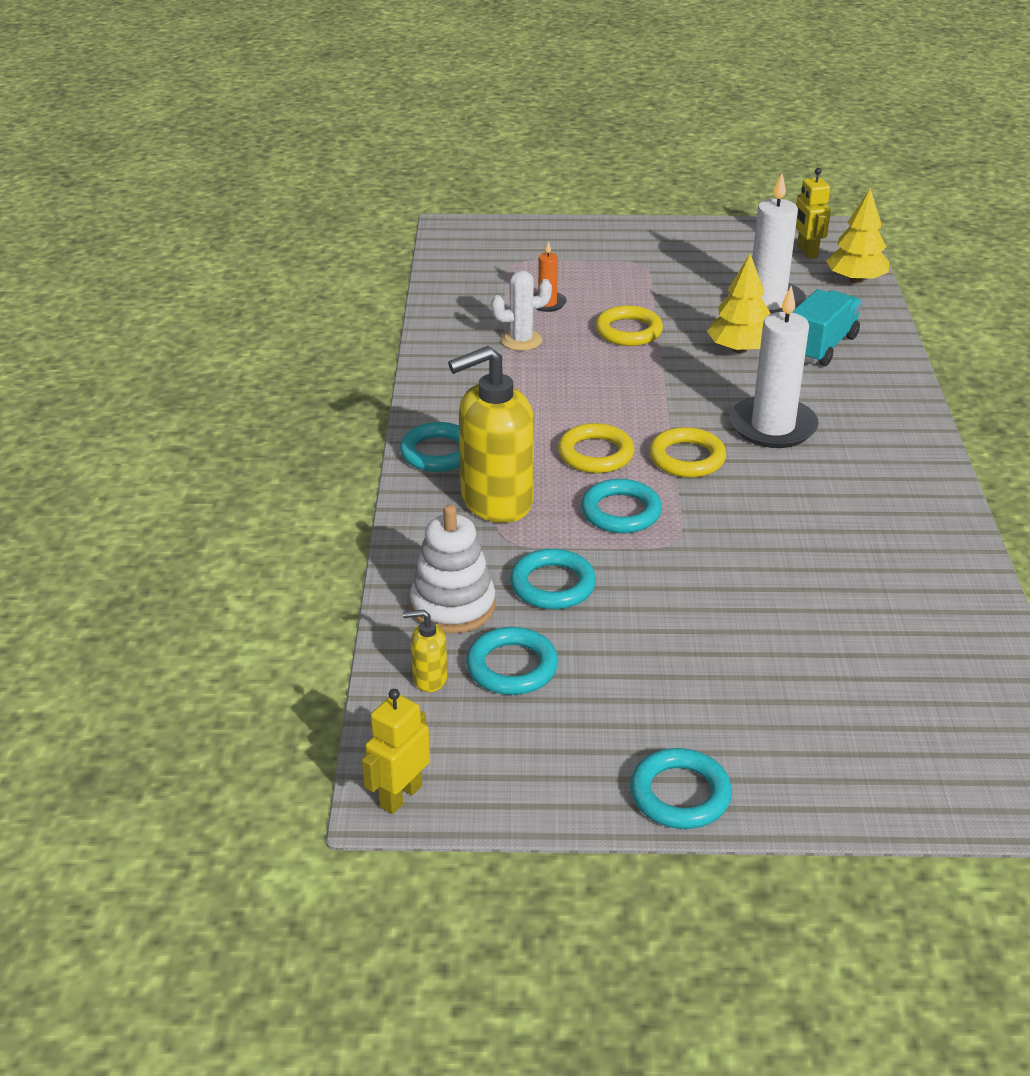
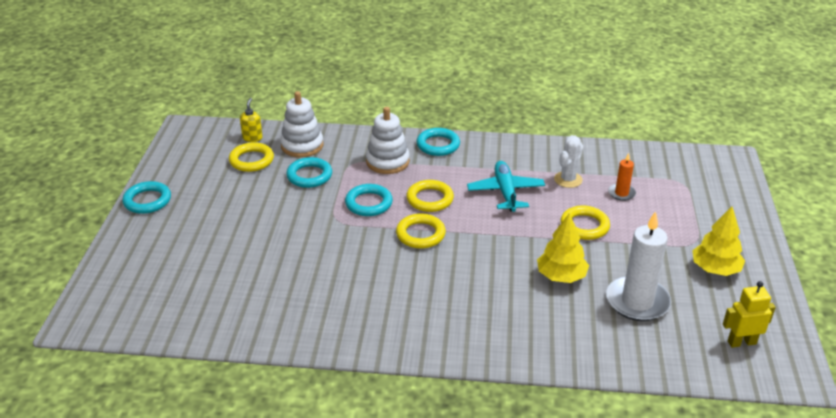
camera: 95 degrees right, 0 degrees up
yellow robot [362,689,430,814] -> none
yellow soap dispenser [448,346,534,523] -> white stacking toy [366,107,410,174]
turquoise ring [466,627,558,695] -> yellow ring [229,142,274,172]
white cactus [491,270,552,351] -> white cactus turned 45 degrees clockwise [554,135,583,188]
white candle [730,286,819,448] -> none
turquoise truck [792,289,862,366] -> none
yellow tree [826,188,889,284] -> yellow tree moved to [692,207,745,276]
none -> turquoise plane [467,161,545,212]

